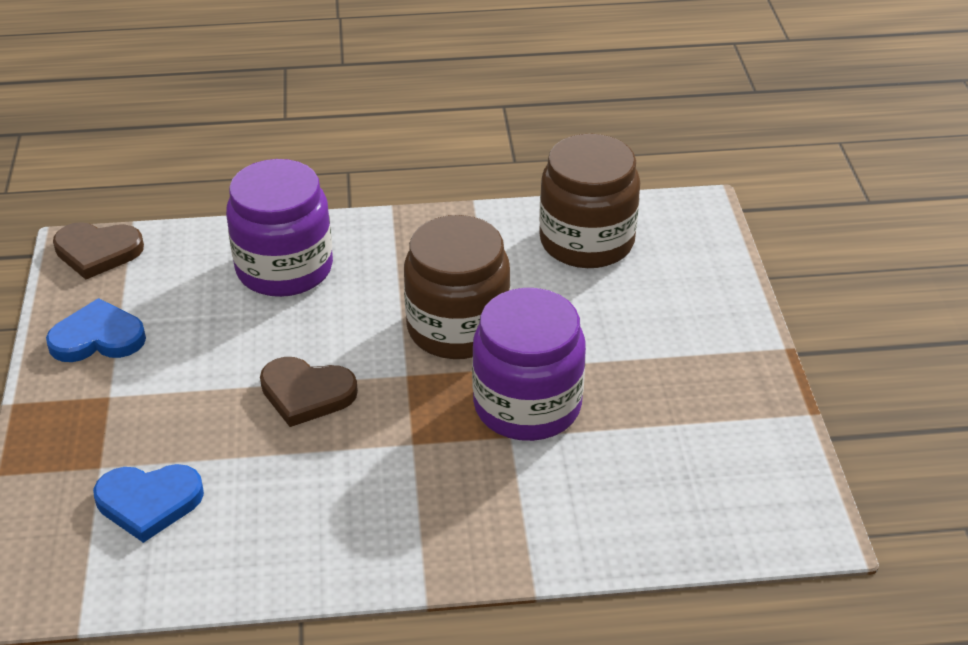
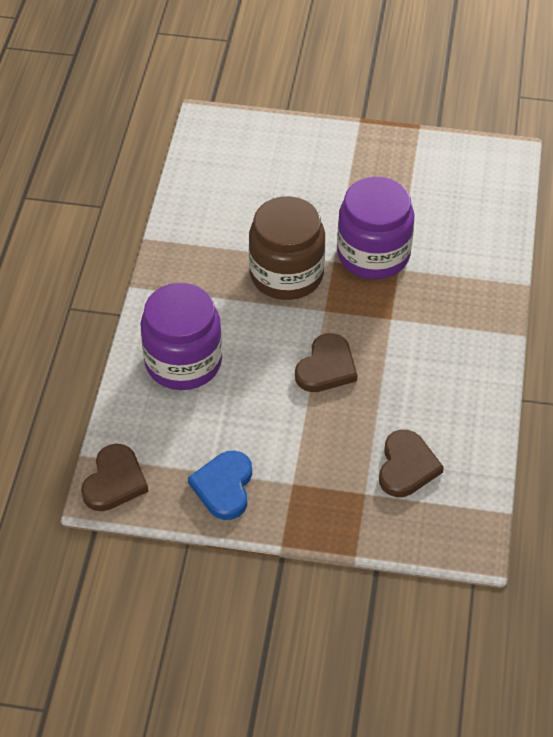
camera: 75 degrees left, 10 degrees up
blue heart [93,464,204,543] -> brown heart [379,430,444,497]
brown jar [539,134,640,268] -> none

